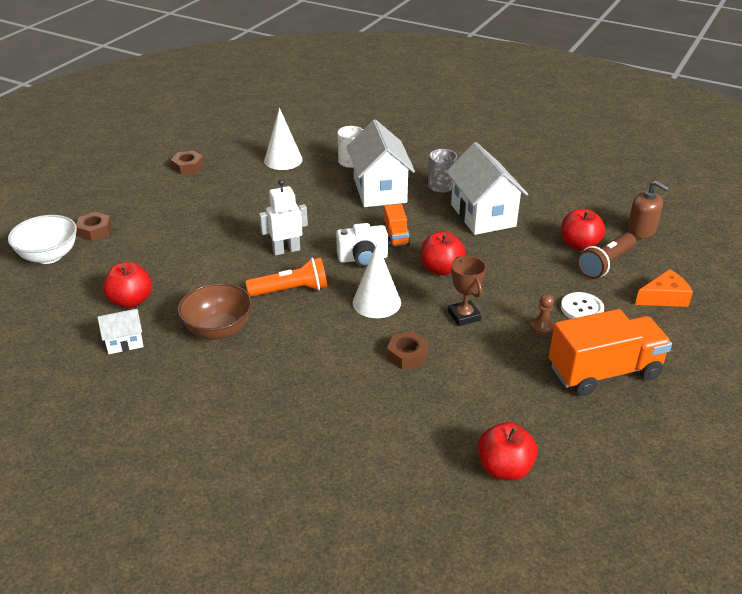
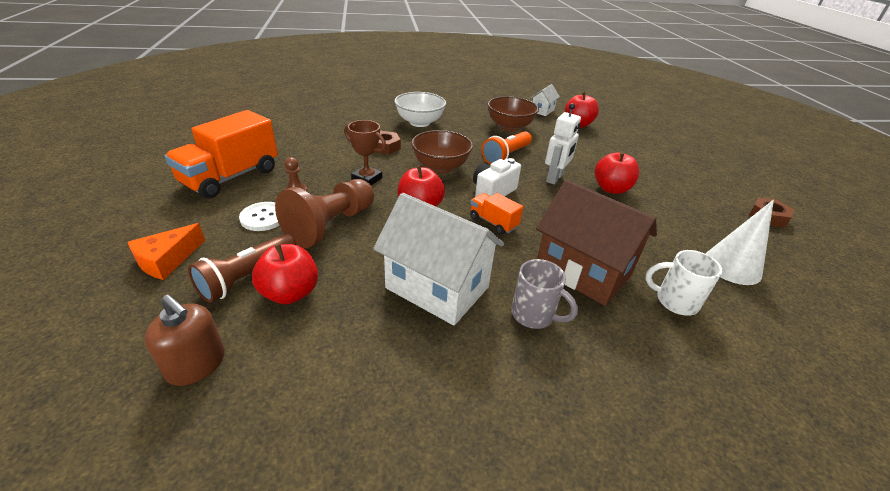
camera: 140 degrees right, 0 degrees up
white bowl [8,215,77,264] -> white bowl moved to [394,92,446,127]
brown nut [76,212,112,241] -> none
white house [347,119,415,207] -> brown house [536,180,657,306]
white cone [353,243,401,318] -> brown bowl [411,130,473,174]
red apple [478,422,538,481] -> red apple moved to [595,152,639,194]
brown flashlight [577,233,636,279] -> brown flashlight turned 150 degrees counterclockwise [188,234,296,303]
brown soap dispenser [627,181,669,238] -> brown soap dispenser turned 150 degrees counterclockwise [144,295,225,386]
none -> brown pawn [275,179,374,248]

